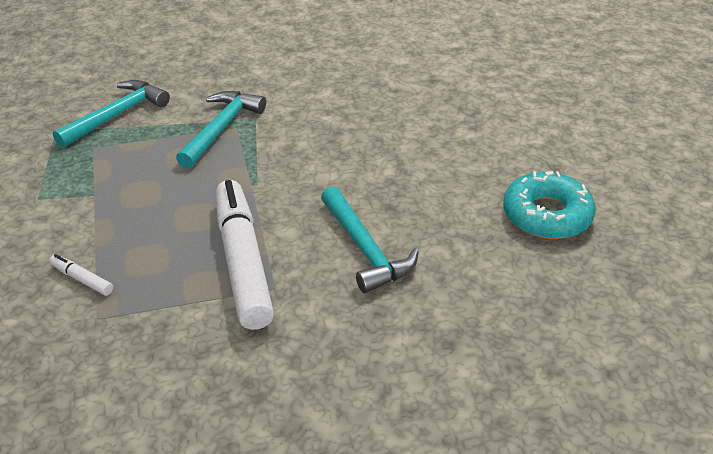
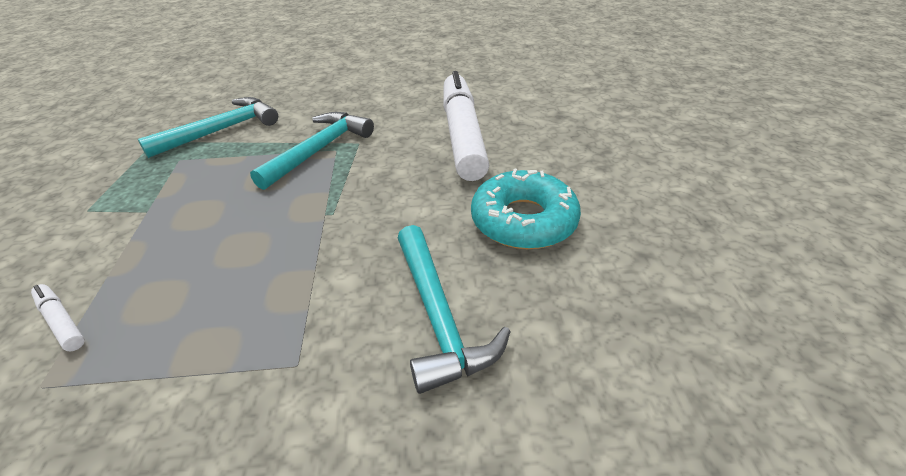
camera: 10 degrees right, 0 degrees up
white marker [216,180,274,330] -> white marker moved to [443,71,489,181]
turquoise donut [503,171,596,239] -> turquoise donut moved to [471,169,581,249]

